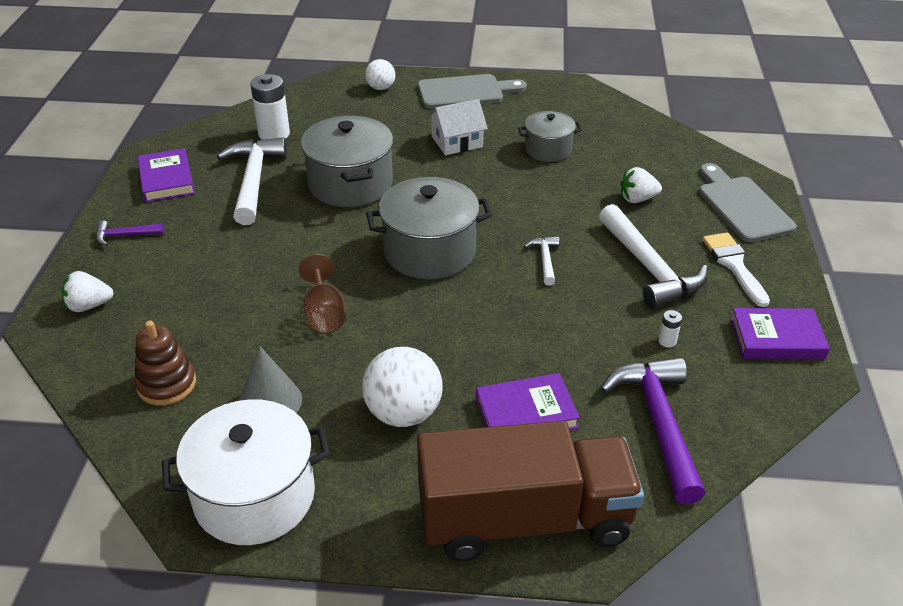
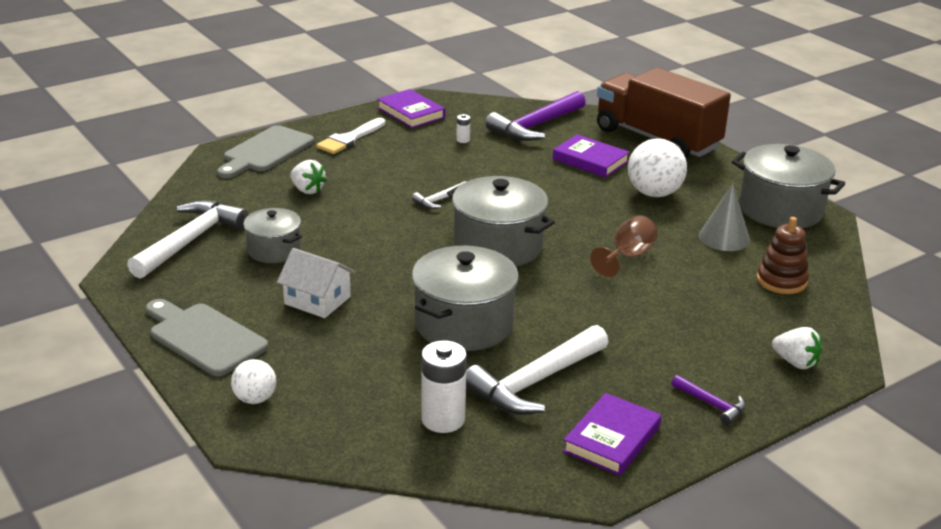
camera: 130 degrees left, 10 degrees down
white pot [162,399,330,545] -> grey pot [732,144,845,228]
white hammer [599,204,708,309] -> white hammer moved to [127,200,248,279]

